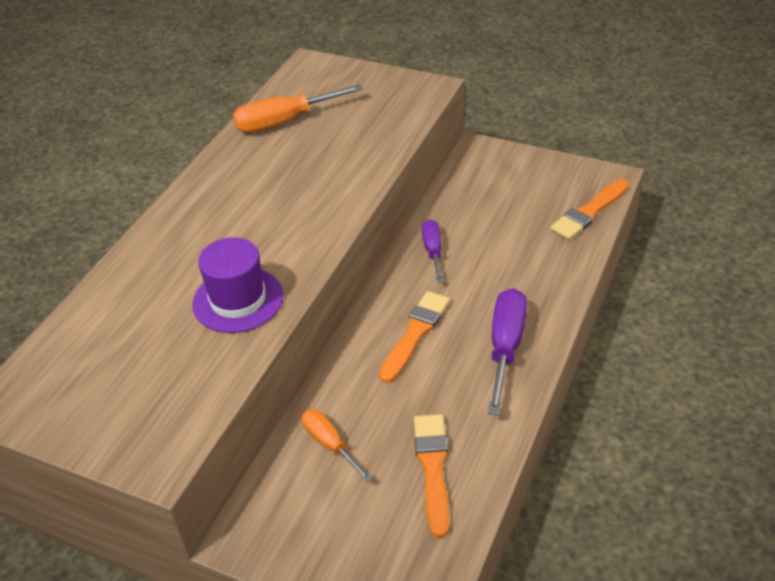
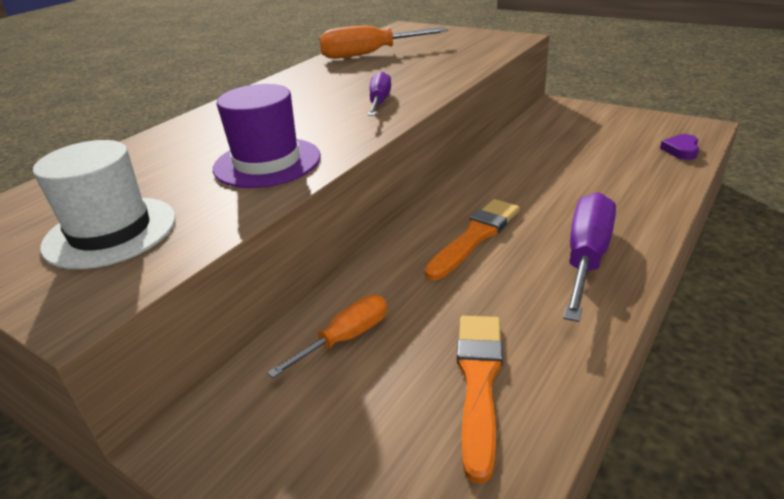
camera: 10 degrees right, 10 degrees down
orange screwdriver [302,409,373,482] -> orange screwdriver turned 75 degrees clockwise [267,295,387,378]
purple screwdriver [422,219,443,283] -> purple screwdriver moved to [368,71,391,116]
orange brush [550,179,629,240] -> purple heart [660,134,699,160]
none -> white hat [33,140,176,269]

